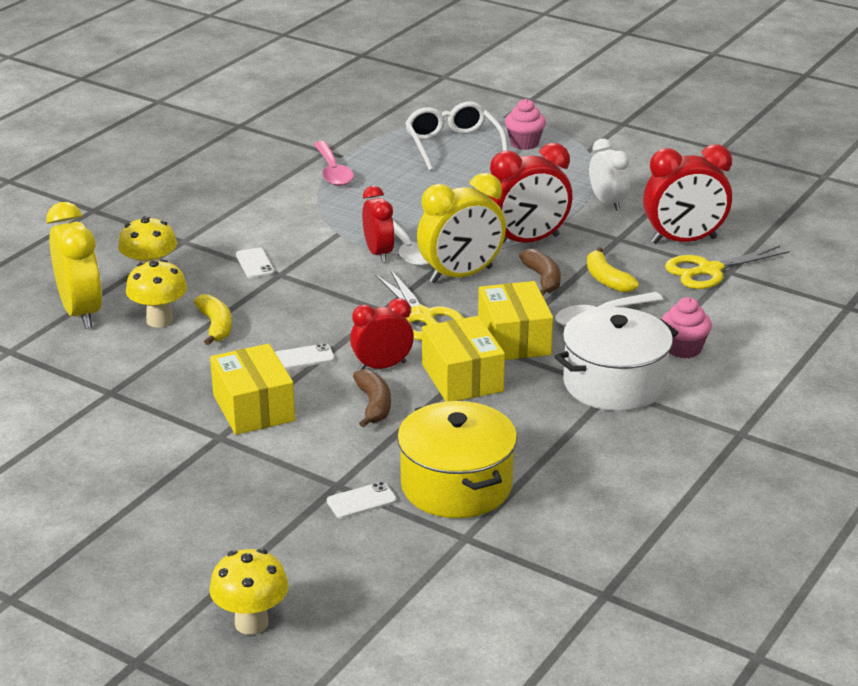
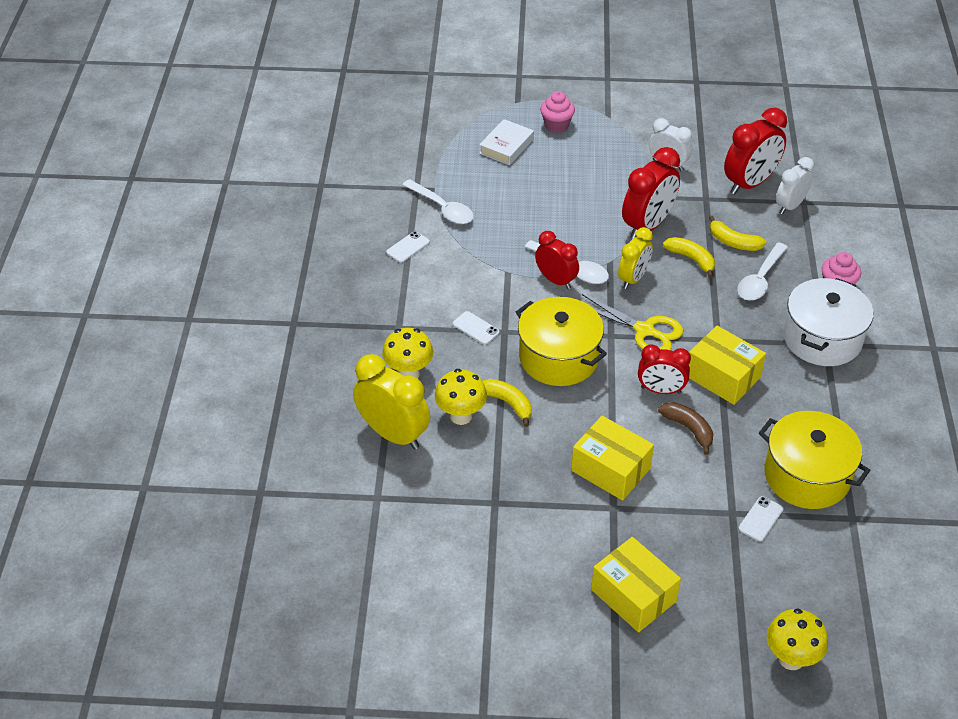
camera: 30 degrees left, 15 degrees up
white phone [275,343,335,369] -> white phone moved to [386,231,430,263]
pink spoon [314,141,354,186] -> white spoon [402,179,474,224]
red clock [350,298,414,370] -> red clock turned 120 degrees counterclockwise [638,344,691,394]
white glasses [405,102,508,171] -> white book [479,119,534,165]
yellow clock [417,173,506,283] -> yellow clock [618,227,653,289], size x0.64
yellow box [478,281,553,360] -> yellow box moved to [591,537,681,632]
brown banana [519,249,561,296] -> yellow banana [663,237,715,278]
yellow scissors [665,246,790,289] -> white clock [776,157,814,214]
none -> yellow pot [516,297,607,386]

